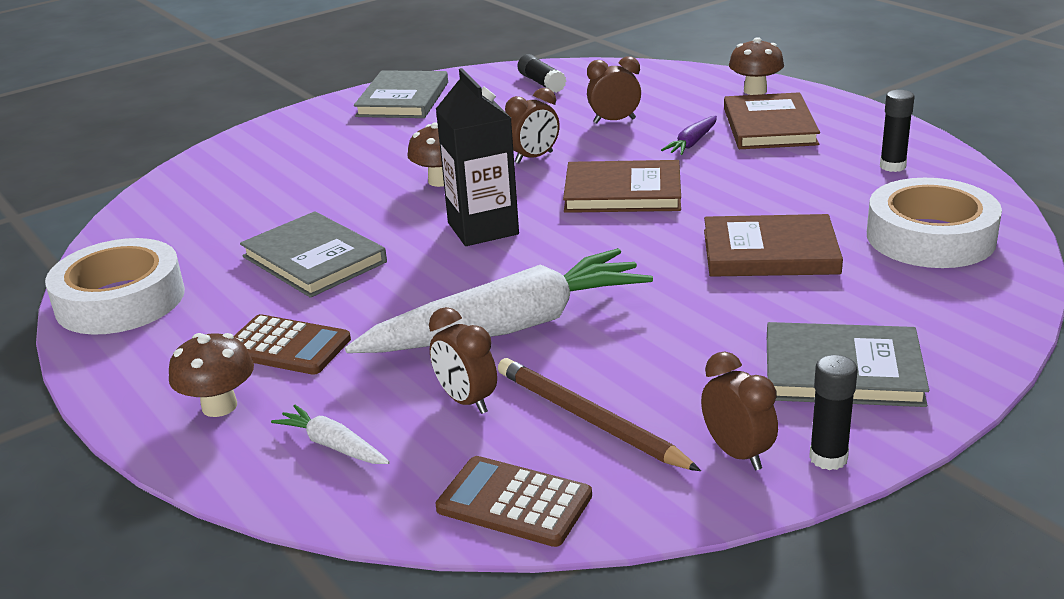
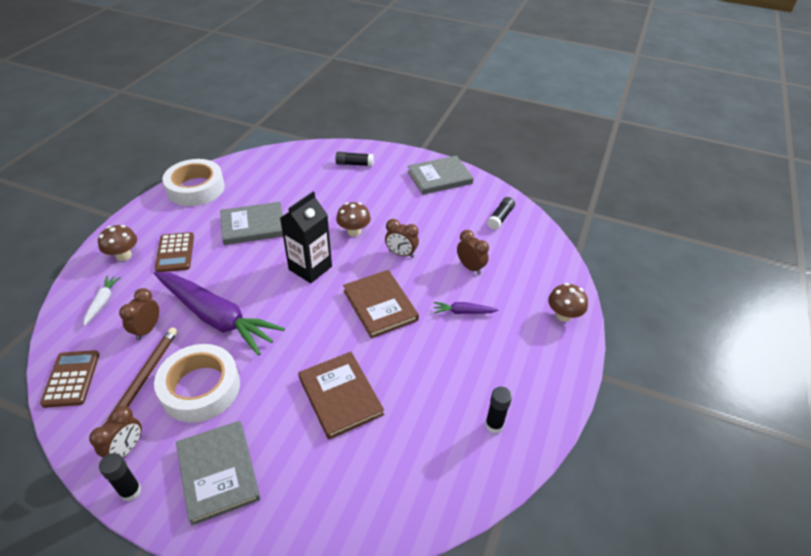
camera: 55 degrees right, 15 degrees up
grey book [240,211,387,298] -> grey book turned 60 degrees clockwise [220,202,283,245]
white carrot [345,248,653,353] -> purple carrot [154,272,285,356]
brown book [724,92,820,149] -> none
white tape [867,178,1002,268] -> white tape moved to [154,344,240,423]
none -> black glue stick [336,152,374,166]

